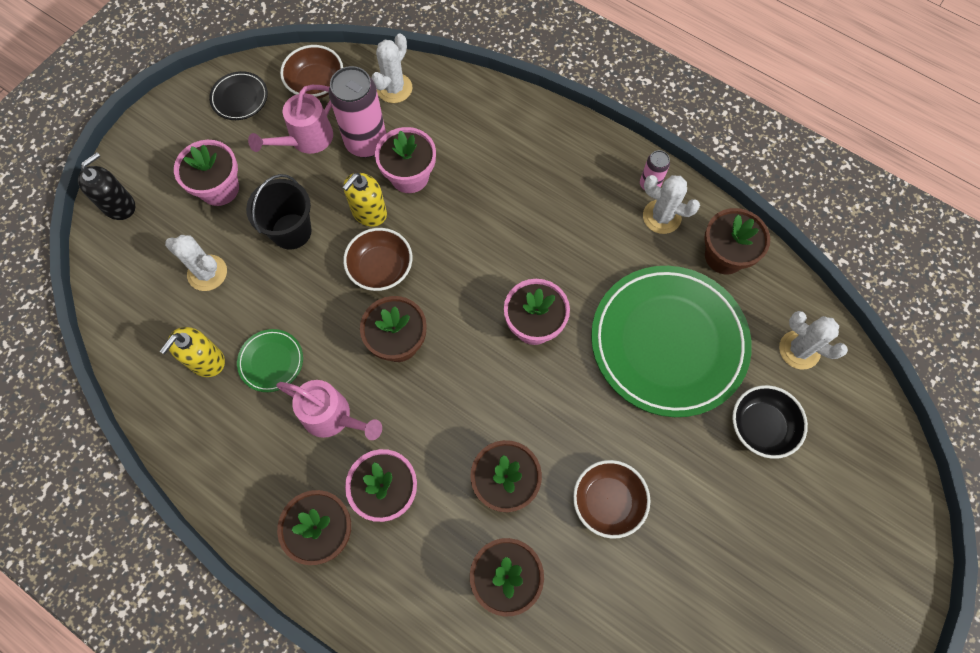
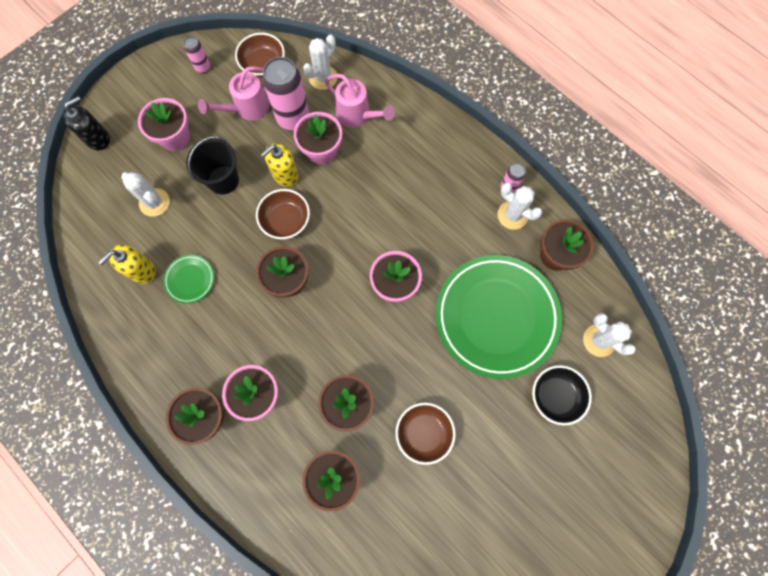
camera: 10 degrees right, 5 degrees up
black plate [209,71,268,120] -> pink can [183,36,210,73]
pink watering can [276,380,382,440] -> pink watering can moved to [325,74,395,127]

